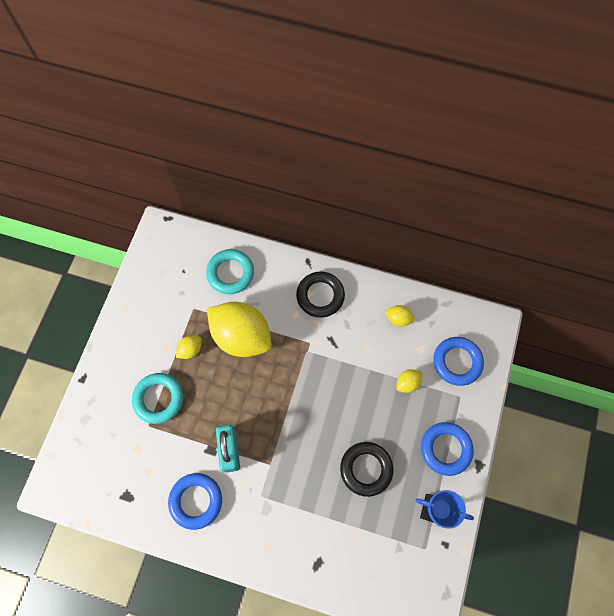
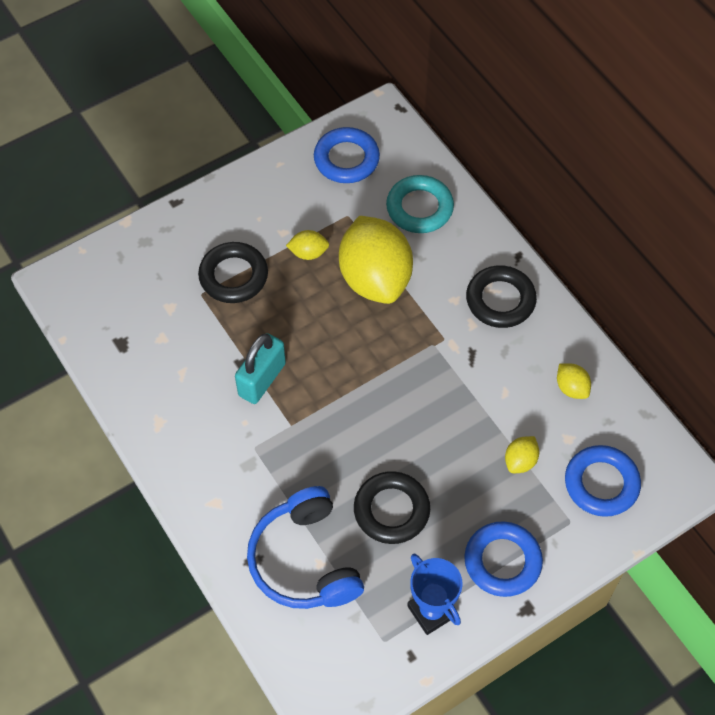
camera: 40 degrees right, 10 degrees down
turquoise ring [132,373,183,424] -> black ring [198,242,268,303]
blue ring [168,473,222,530] -> blue ring moved to [314,127,380,183]
yellow lemon [396,369,422,393] -> yellow lemon turned 60 degrees counterclockwise [505,436,539,473]
none -> blue headphones [247,486,364,609]

